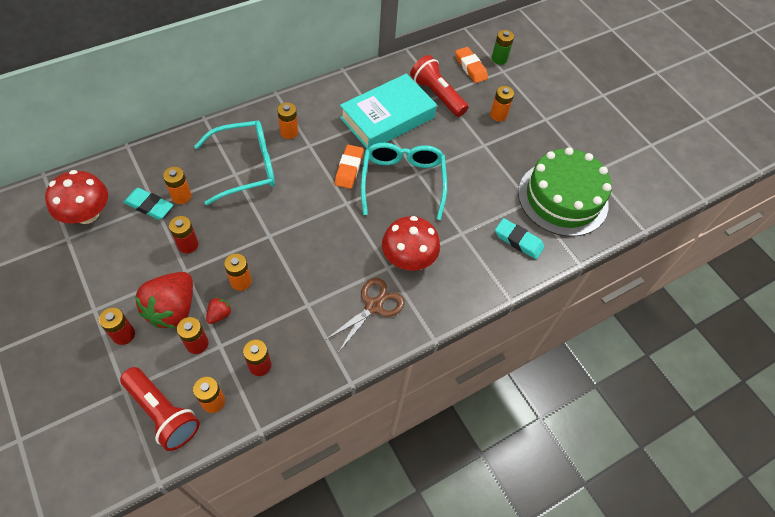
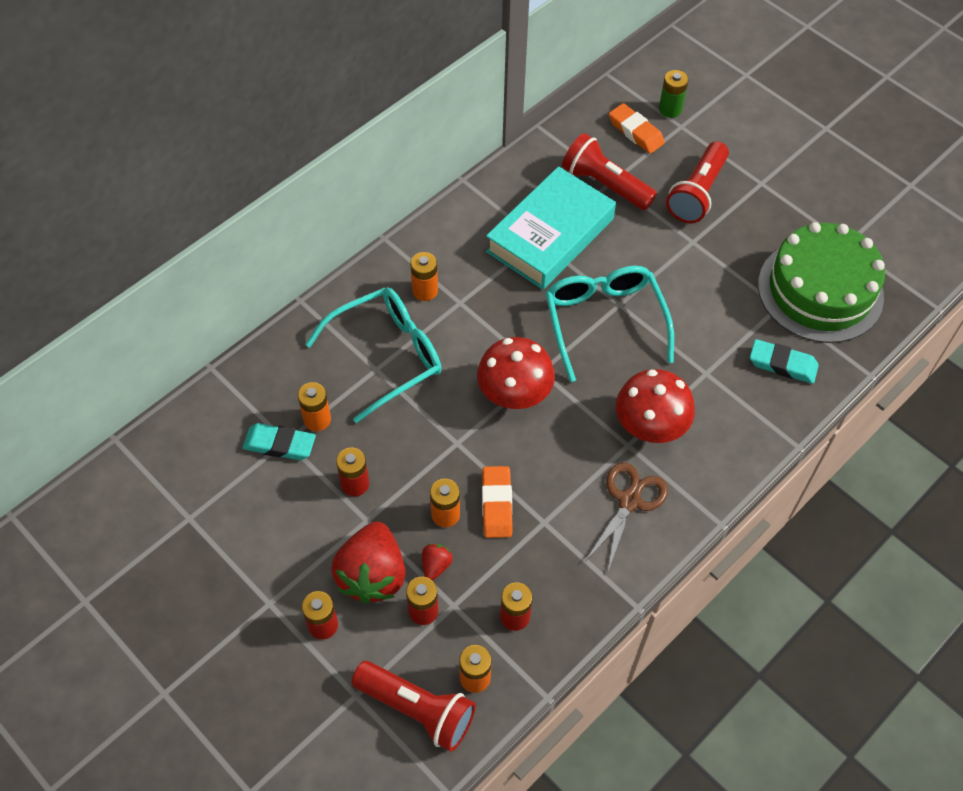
camera: 10 degrees left, 0 degrees up
red mushroom [45,170,108,224] -> red mushroom moved to [477,337,555,409]
orange eraser [335,145,364,189] -> orange eraser moved to [482,466,512,538]
orange battery [490,86,514,121] -> red flashlight [666,141,729,223]

